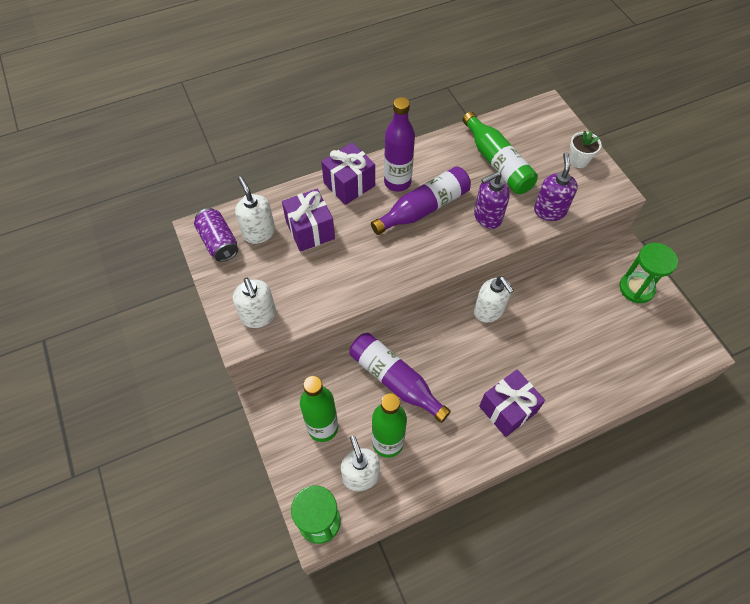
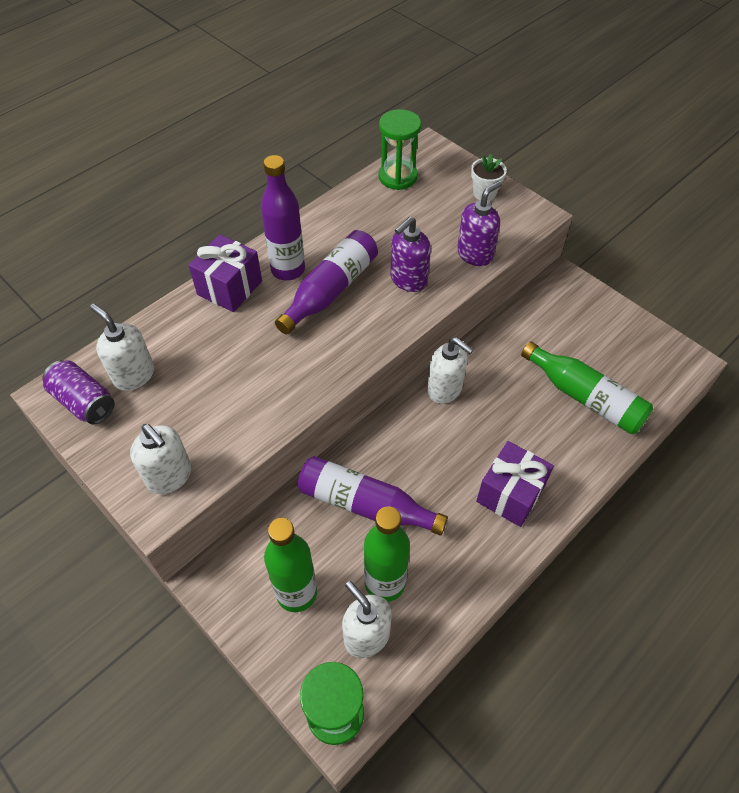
camera: 20 degrees left, 5 degrees down
purple gift [282,189,335,252] -> none
green bottle [462,111,538,194] -> green bottle moved to [521,341,653,434]
purple soap dispenser [534,152,578,221] -> purple soap dispenser turned 60 degrees clockwise [457,181,502,266]
green hourglass [619,243,678,303] -> green hourglass moved to [378,109,421,190]

